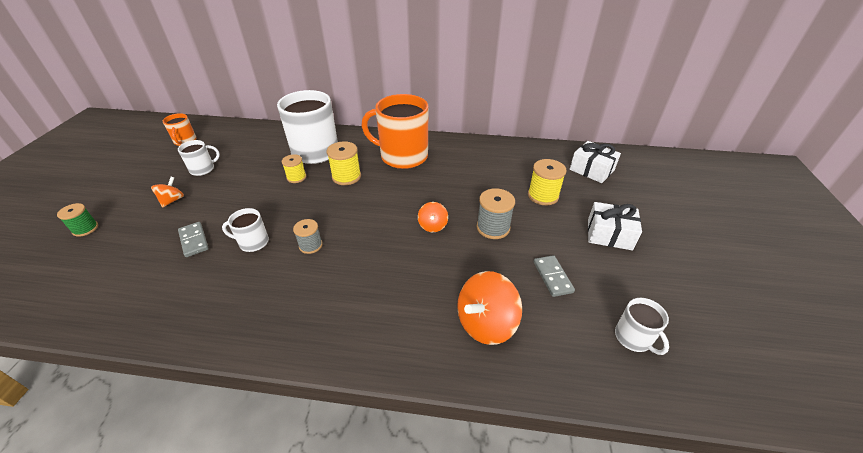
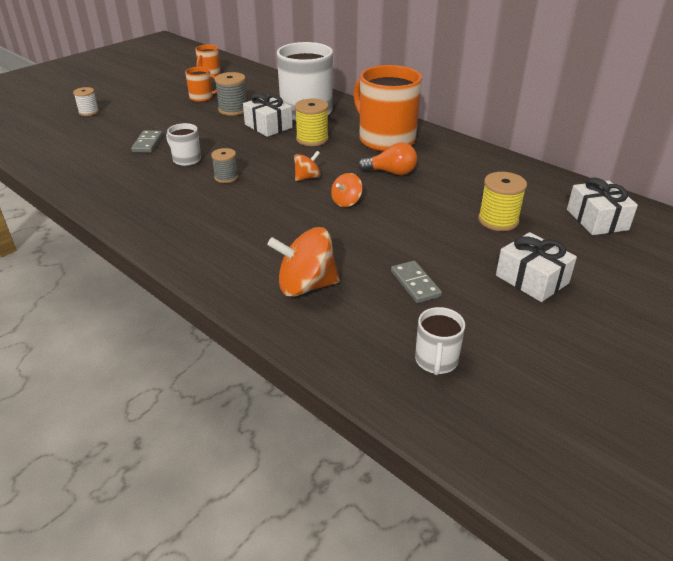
camera: 35 degrees right, 5 degrees down
green spool [57,203,98,237] -> white spool [73,87,99,116]
orange spinning top [151,177,184,208] -> orange spinning top moved to [294,151,321,181]
white mug [178,140,220,176] -> orange mug [185,67,217,102]
yellow spool [282,154,306,183] -> white gift [243,93,293,137]
grey spool [477,188,515,239] -> grey spool moved to [215,72,247,116]
grey domino [533,255,575,297] -> grey domino turned 45 degrees counterclockwise [391,261,442,303]
none -> orange light bulb [358,142,417,175]

